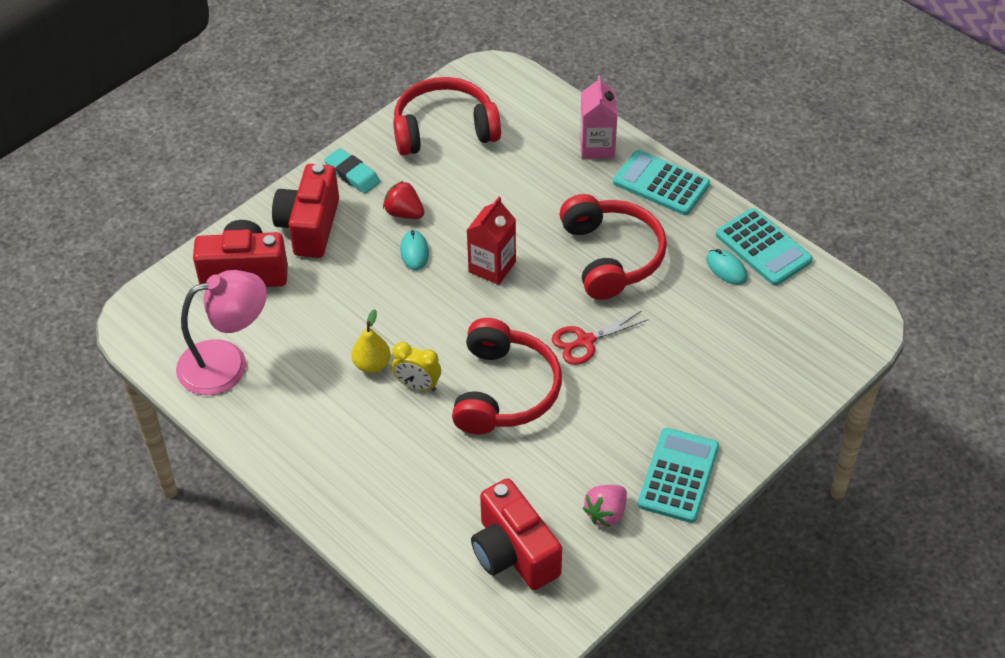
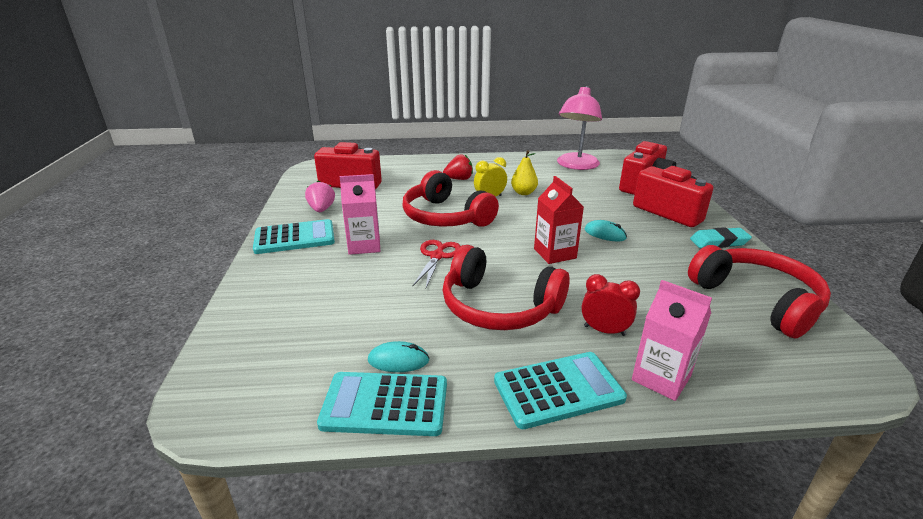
camera: 130 degrees right, 20 degrees down
red strawberry [383,181,424,219] -> red strawberry moved to [443,154,473,180]
red headphones [393,77,501,155] -> red headphones turned 60 degrees counterclockwise [688,245,831,338]
turquoise calculator [638,428,719,523] -> turquoise calculator turned 75 degrees counterclockwise [253,219,335,254]
none -> pink carton [340,174,380,255]
none -> red clock [581,274,640,336]

